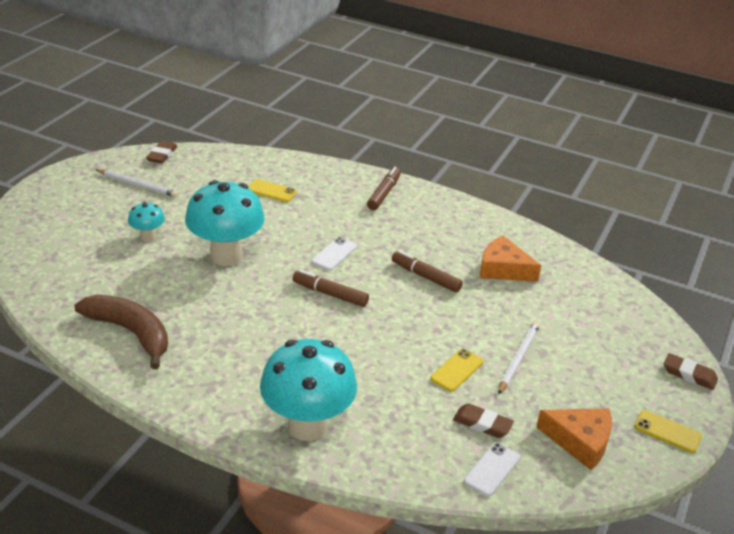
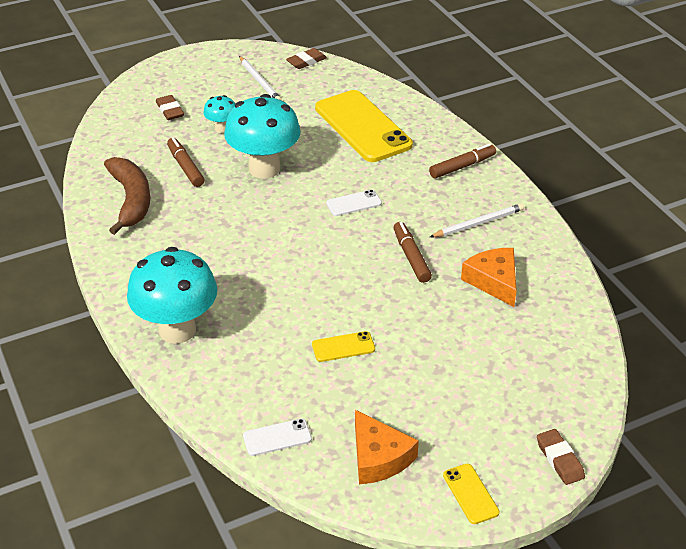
camera: 40 degrees right, 5 degrees up
yellow phone [248,179,297,202] -> yellow phone [315,90,413,162], size x2.33
brown marker [293,270,369,307] -> brown marker moved to [167,137,205,187]
brown eraser [453,403,514,438] -> brown eraser moved to [156,95,184,120]
white pencil [498,322,540,394] -> white pencil moved to [430,203,524,237]

